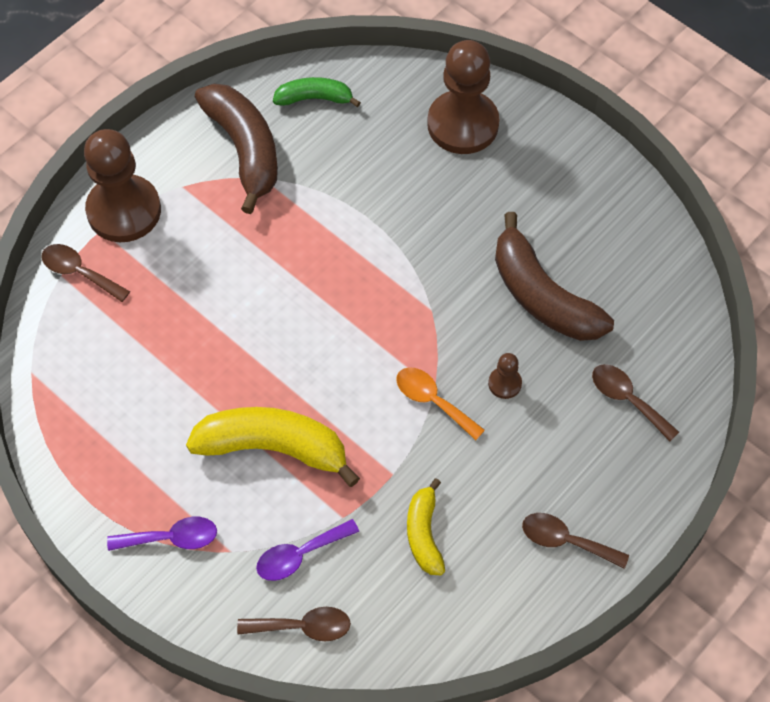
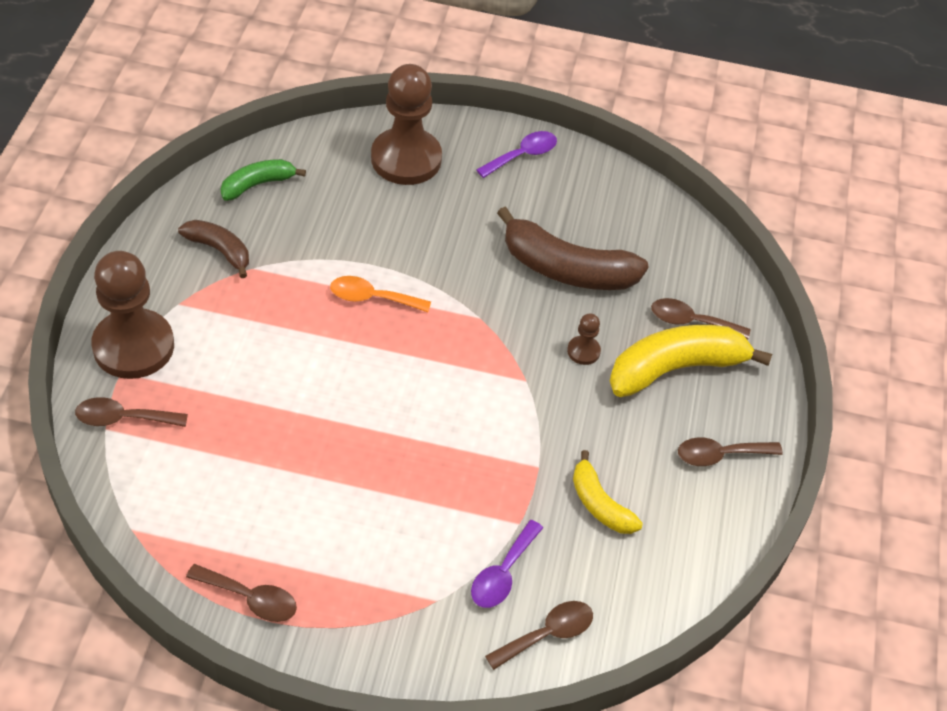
camera: 35 degrees left, 10 degrees down
purple spoon [107,517,217,551] -> purple spoon moved to [476,131,557,178]
yellow banana [186,407,360,487] -> yellow banana moved to [610,325,772,397]
brown banana [195,84,278,214] -> brown banana [178,220,249,278], size x0.57
orange spoon [396,368,485,440] -> orange spoon moved to [330,276,431,312]
none -> brown spoon [186,564,297,622]

